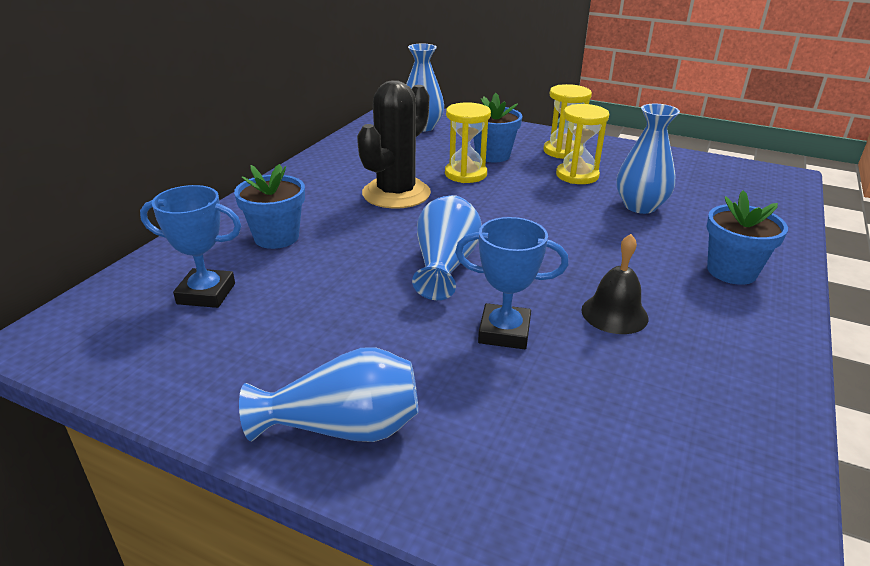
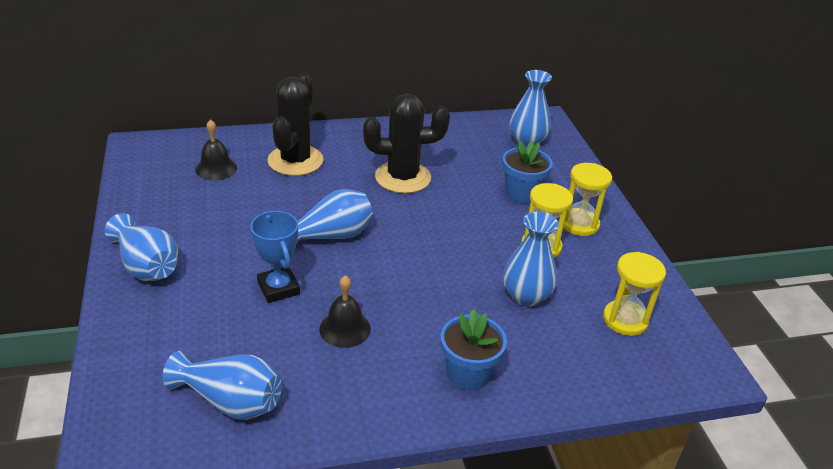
camera: 50 degrees right, 5 degrees up
blue trophy [140,185,241,308] -> black bell [195,119,237,181]
blue flower pot [234,164,305,249] -> black cactus [267,73,323,176]
yellow hourglass [445,102,491,183] -> yellow hourglass moved to [603,252,666,336]
none -> blue vase [163,351,282,420]

